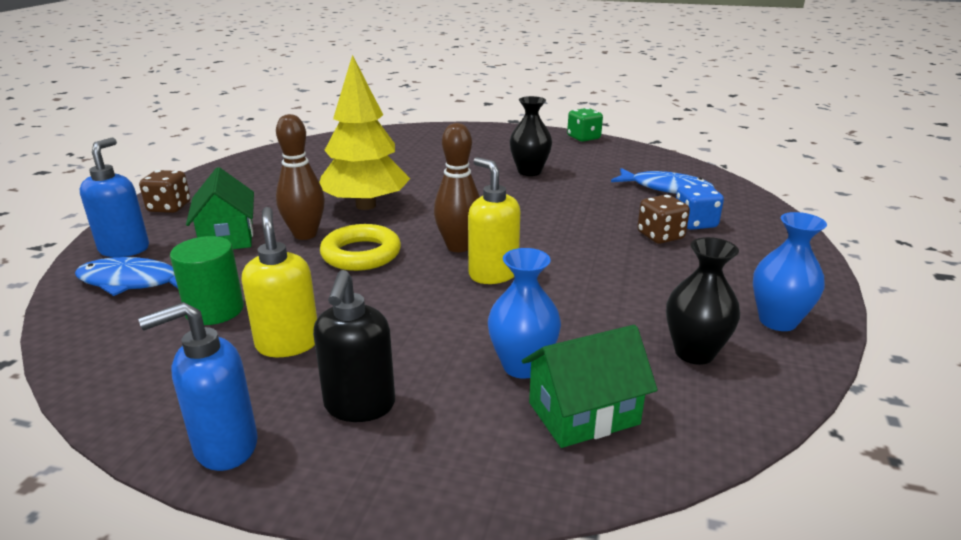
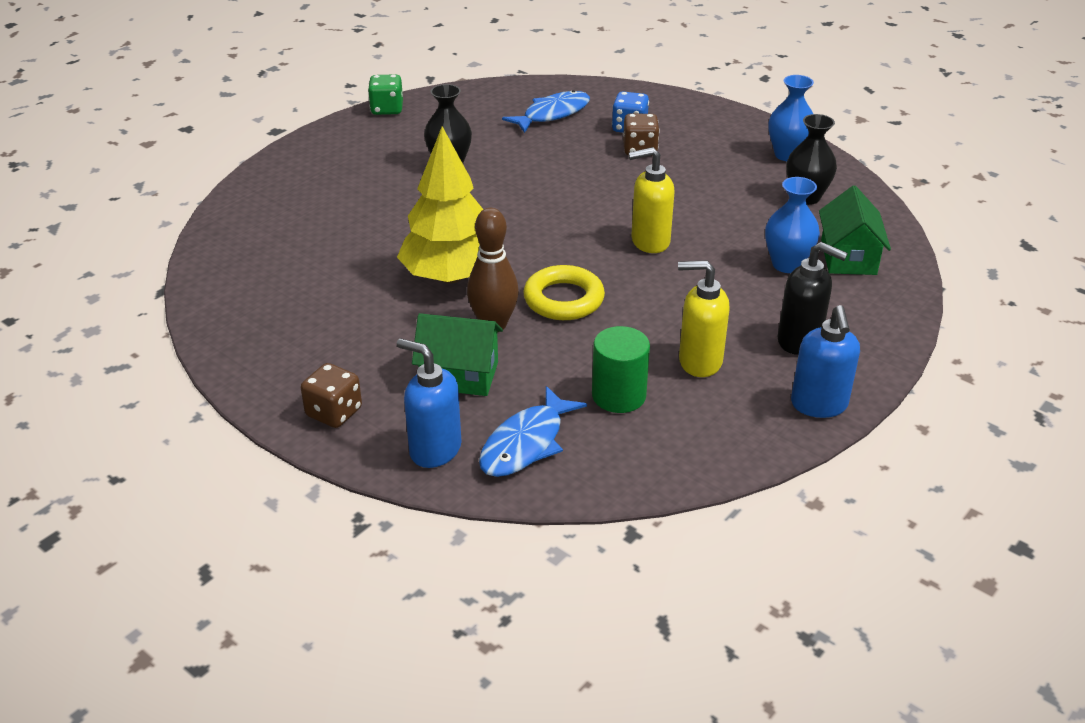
camera: 65 degrees left, 10 degrees up
brown bowling pin [434,123,480,252] -> none

